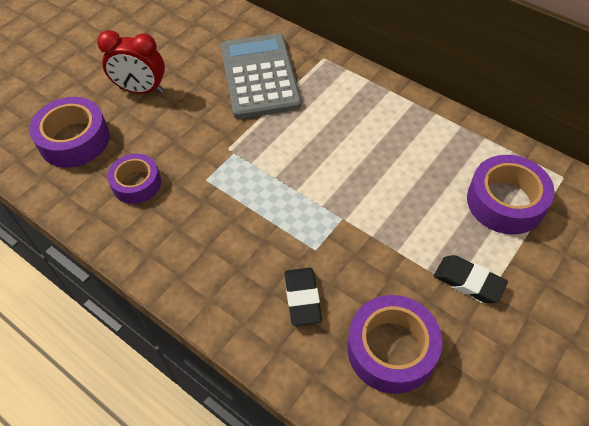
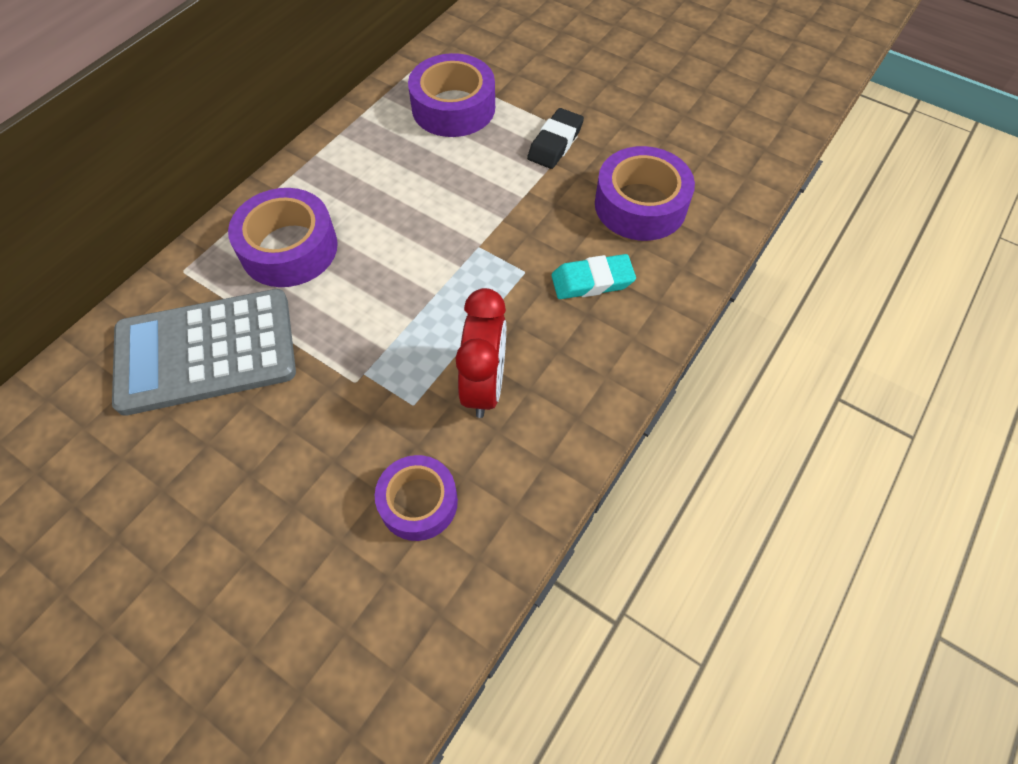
camera: 95 degrees left, 5 degrees up
purple tape [29,97,110,168] -> purple tape moved to [228,188,338,287]
red clock [97,30,165,94] -> red clock moved to [455,288,506,418]
black eraser [285,268,322,326] -> turquoise eraser [551,254,636,299]

